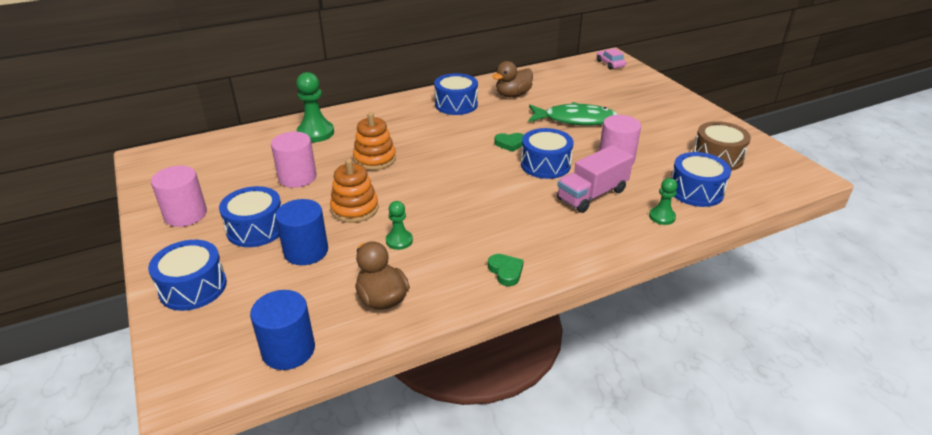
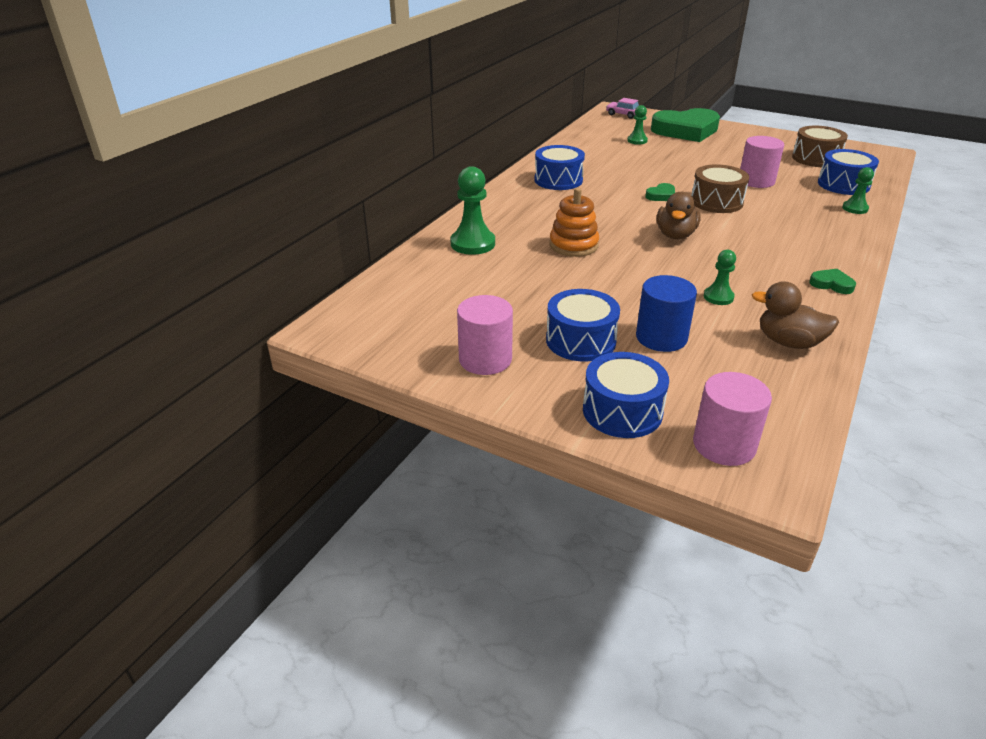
camera: 35 degrees left, 0 degrees up
blue cylinder [250,290,315,370] -> none
pink cylinder [271,132,317,188] -> pink cylinder moved to [693,372,772,466]
orange stacking toy [330,159,379,223] -> none
brown duck [492,61,533,97] -> brown duck moved to [657,192,701,239]
blue drum [521,128,573,179] -> brown drum [691,164,749,213]
green fish [528,102,618,125] -> none
pink truck [557,145,634,213] -> none
none -> green pawn [627,105,648,145]
none -> green heart [651,108,720,142]

